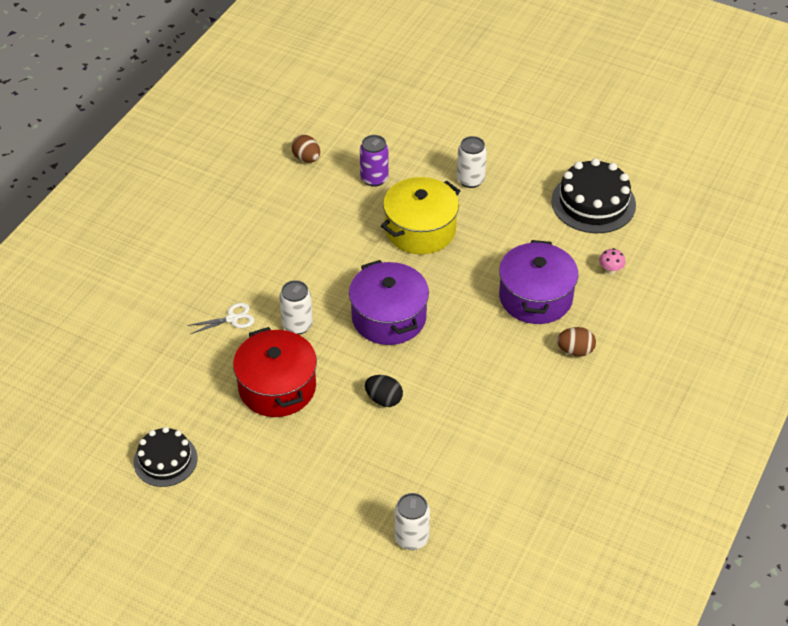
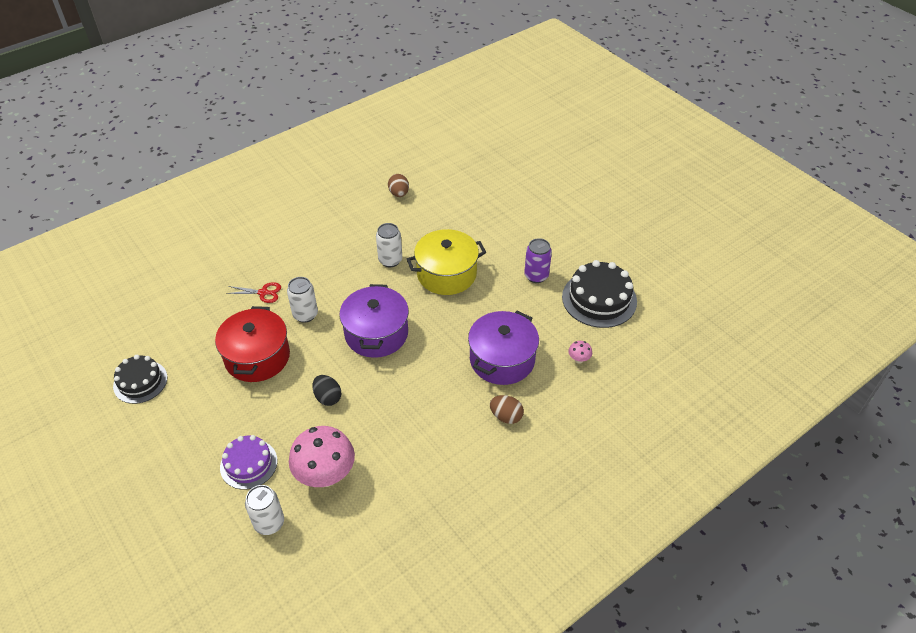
camera: 25 degrees right, 0 degrees up
white scissors [187,303,255,334] -> red scissors [226,282,281,303]
purple can [360,135,389,187] -> purple can moved to [524,238,552,283]
white can [457,136,487,188] -> white can moved to [376,223,402,267]
none -> purple cake [220,435,278,490]
none -> pink mushroom [289,426,355,487]

